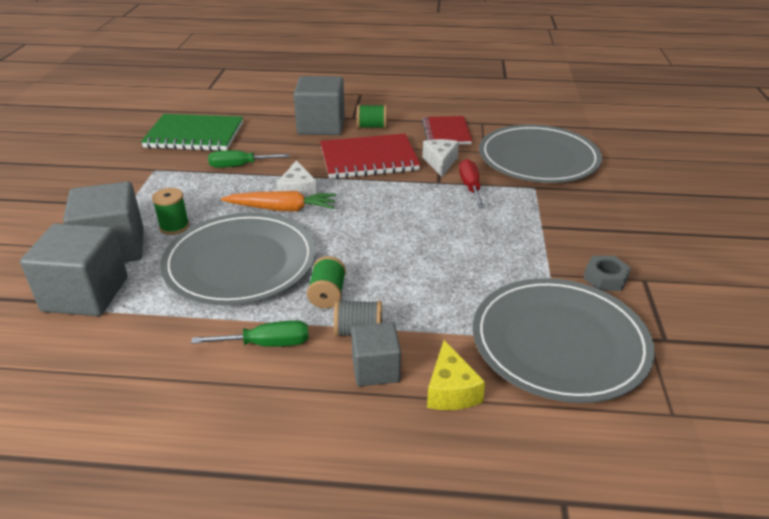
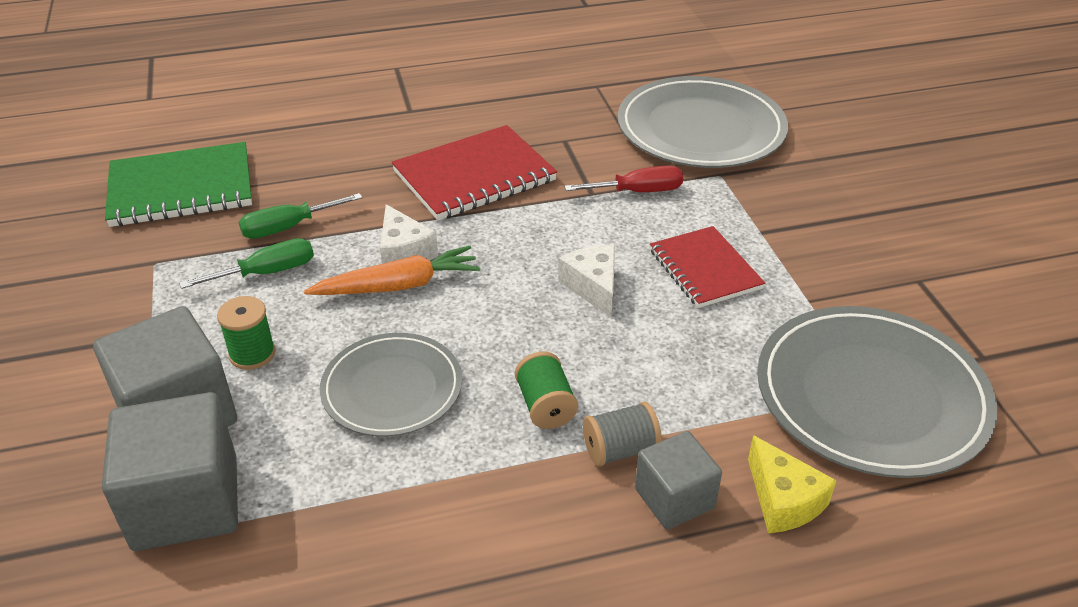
camera: 20 degrees left, 5 degrees up
grey plate [161,213,316,306] -> grey plate [320,333,462,437], size x0.62
green screwdriver [191,320,308,347] -> green screwdriver moved to [179,238,314,289]
grey cube [294,76,345,135] -> none
green spool [357,105,387,128] -> none
red notebook [422,116,472,145] -> red notebook moved to [650,226,765,308]
white cheese [423,139,459,177] -> white cheese moved to [558,245,615,318]
red screwdriver [459,159,485,208] -> red screwdriver turned 105 degrees clockwise [564,166,683,192]
grey nut [583,256,631,291] -> none

